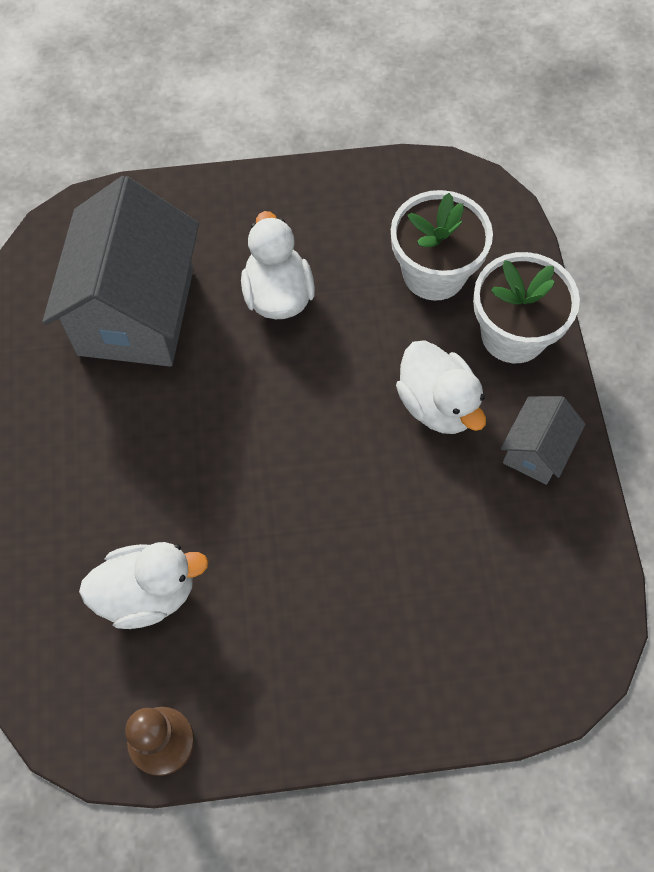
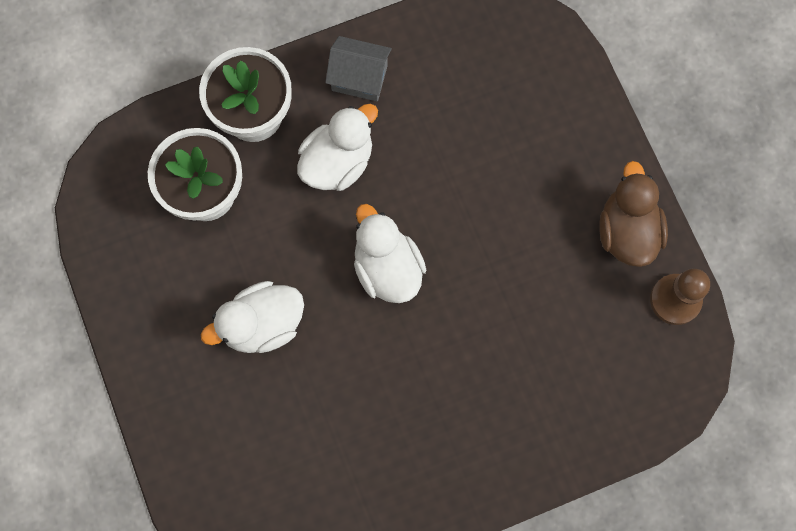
camera: 105 degrees left, 10 degrees up
grey house [42,176,199,367] -> none
white duck [79,542,209,629] -> white duck moved to [354,204,426,303]
none -> brown duck [599,161,668,267]

